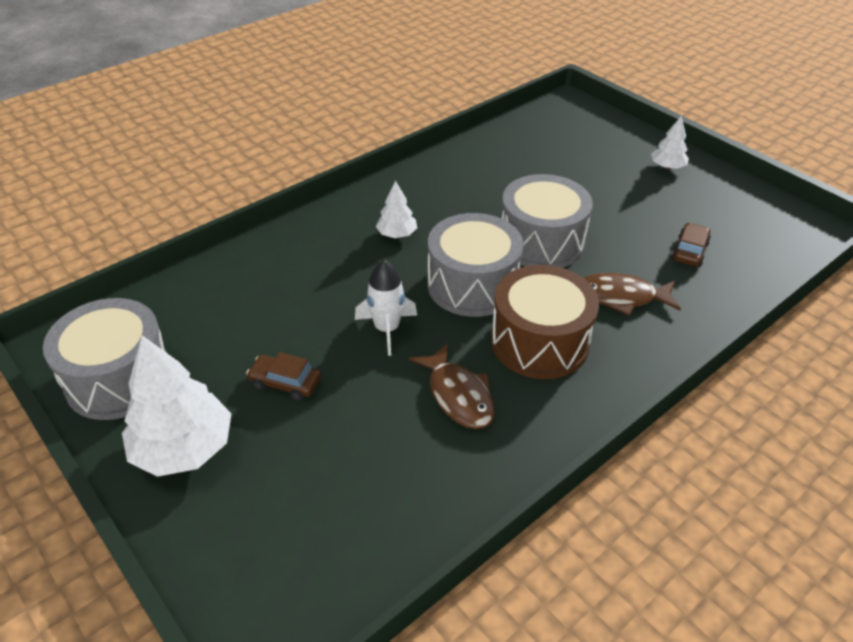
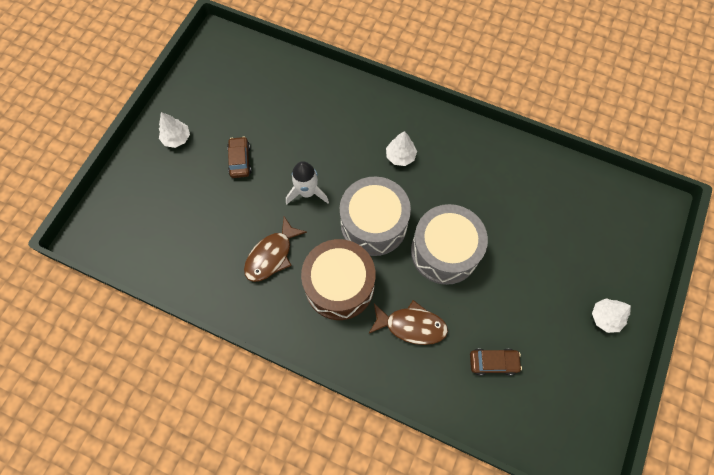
camera: 65 degrees right, 25 degrees up
grey drum [43,298,168,420] -> none
white tree [122,335,232,477] -> white tree [159,112,190,148], size x0.52
brown fish [584,273,681,316] -> brown fish turned 120 degrees clockwise [368,300,448,345]

